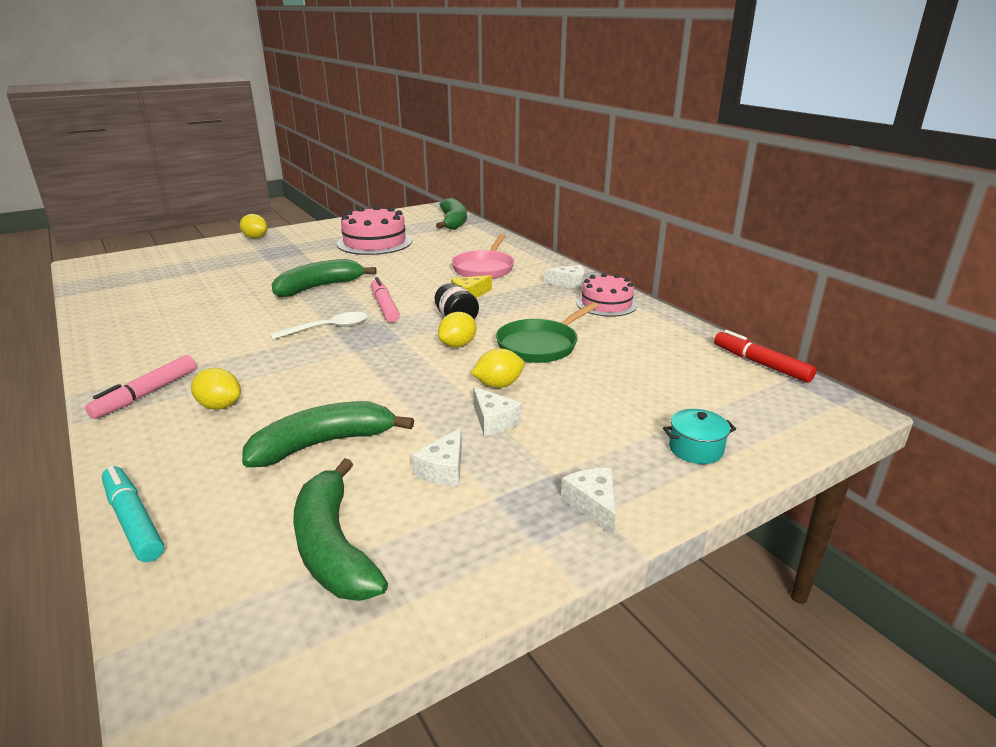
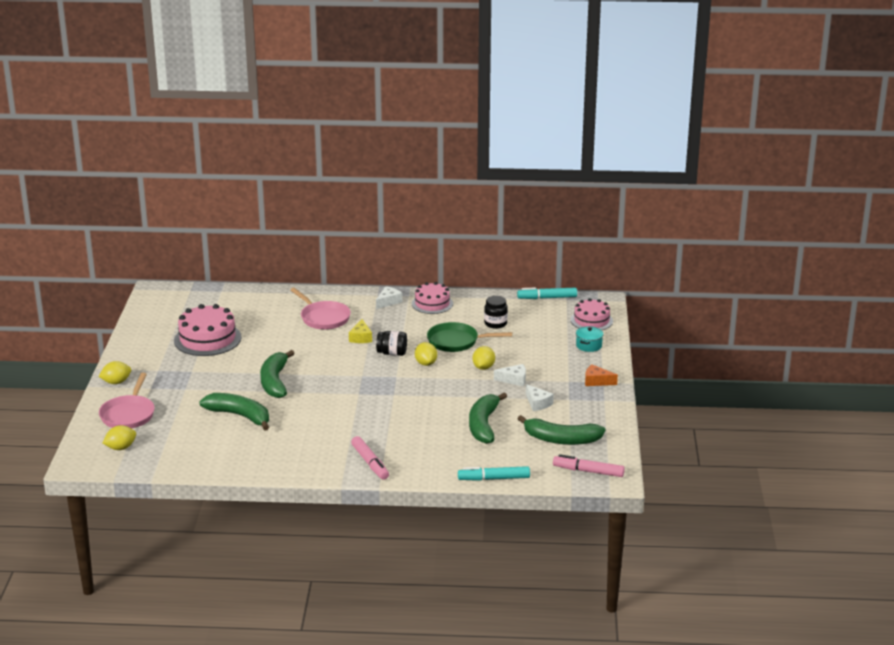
camera: 55 degrees left, 0 degrees up
yellow lemon [191,368,241,409] -> yellow lemon moved to [103,425,136,450]
white spoon [270,312,368,340] -> none
pink marker [371,277,400,322] -> pink marker moved to [553,454,625,477]
green banana [436,198,467,230] -> green banana moved to [199,393,269,430]
green pan [496,302,599,363] -> green pan turned 105 degrees clockwise [427,322,512,352]
white cheese [561,468,616,536] -> orange cheese [585,365,618,386]
red marker [714,330,817,383] -> turquoise marker [517,287,577,299]
none -> pink pan [99,373,155,428]
none -> black jar [484,296,508,329]
none -> pink cake [571,298,613,330]

